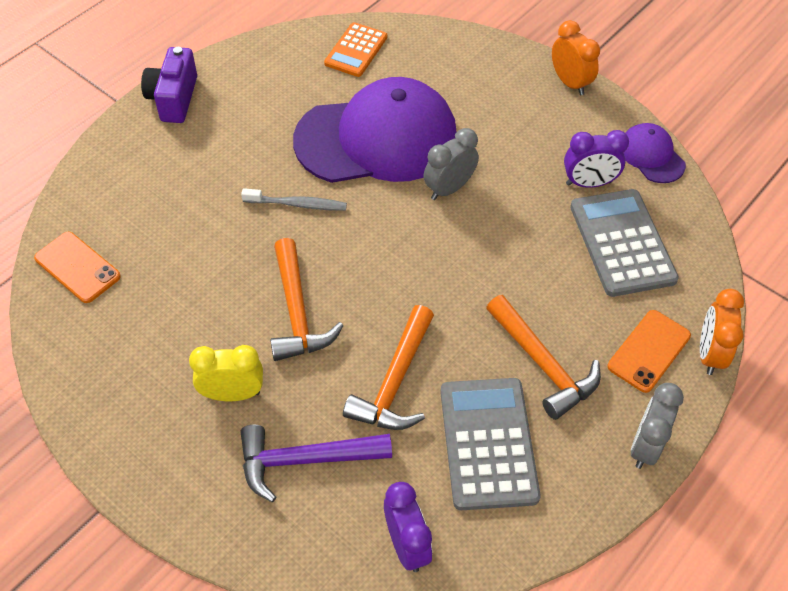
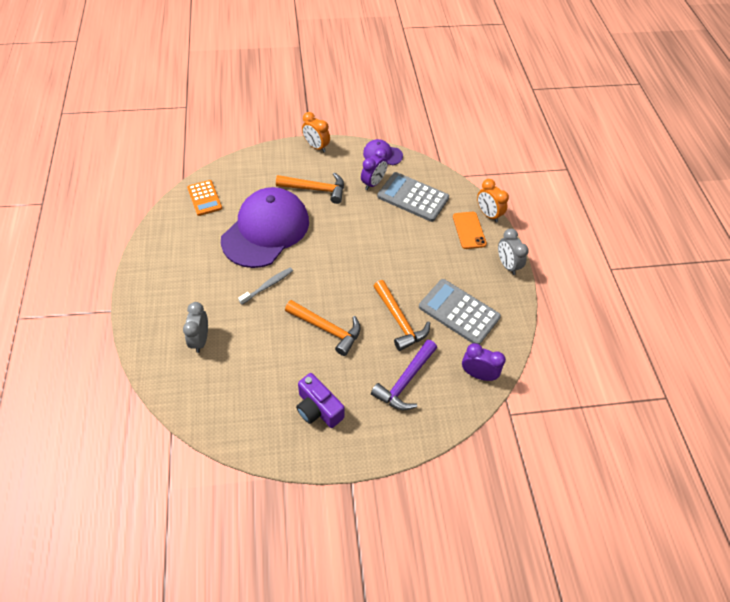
camera: 50 degrees left, 0 degrees up
orange phone [34,232,121,303] -> none
purple camera [141,47,197,123] -> purple camera moved to [296,373,345,428]
yellow clock [189,345,263,401] -> none
grey clock [424,128,479,200] -> grey clock moved to [183,302,208,353]
orange hammer [486,295,601,420] -> orange hammer moved to [276,172,344,204]
orange clock [552,20,600,95] -> orange clock turned 150 degrees counterclockwise [302,112,330,152]

